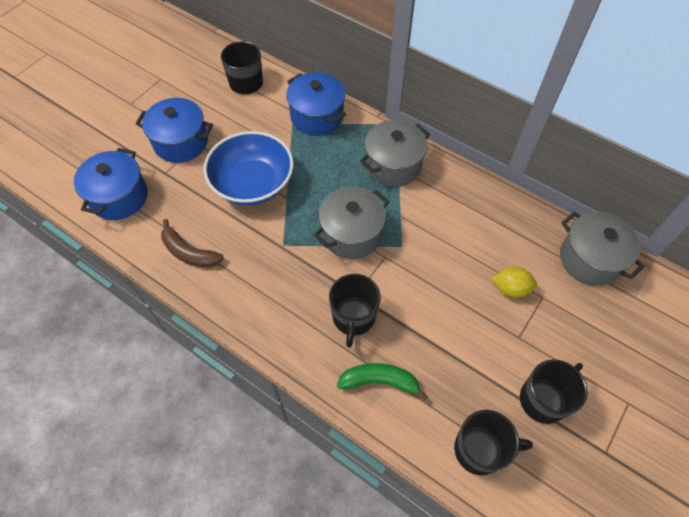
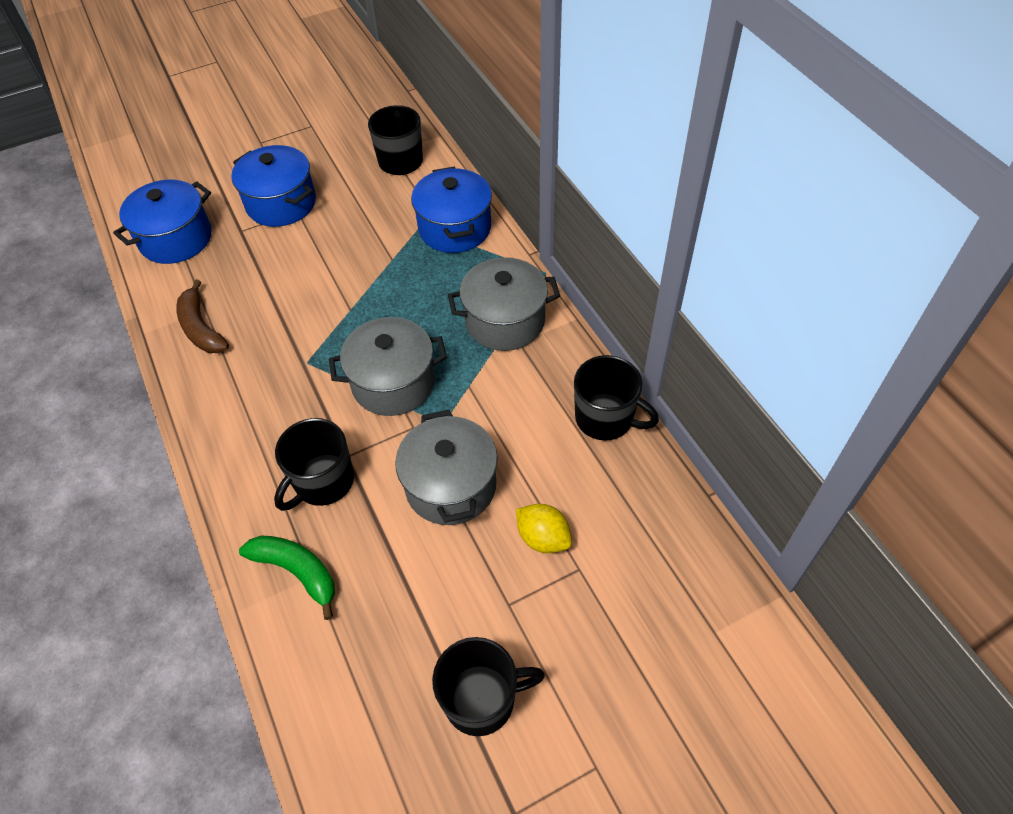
camera: 30 degrees right, 5 degrees down
blue bowl [204,131,293,205] -> none
black mug [454,410,533,475] -> black mug moved to [574,355,659,441]
grey pot [560,211,645,286] -> grey pot moved to [395,410,498,525]

